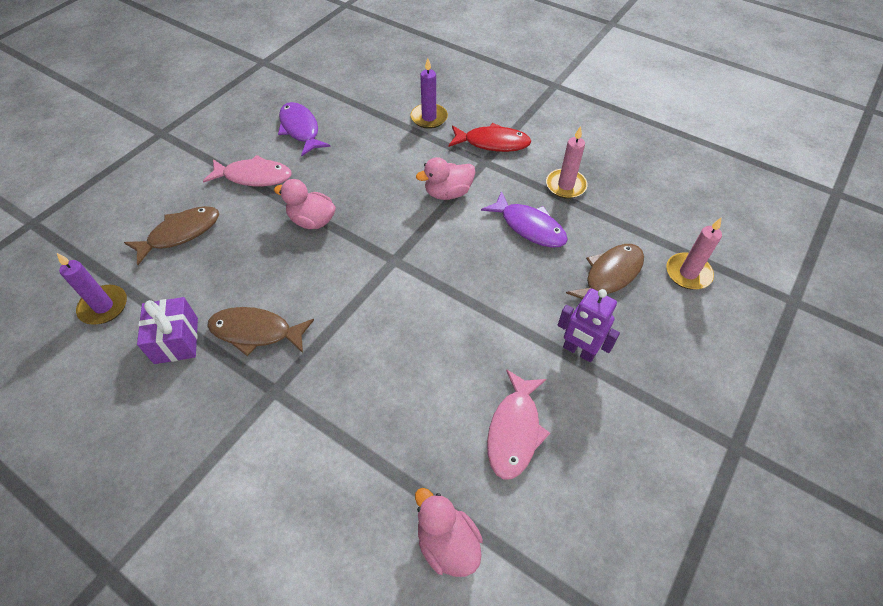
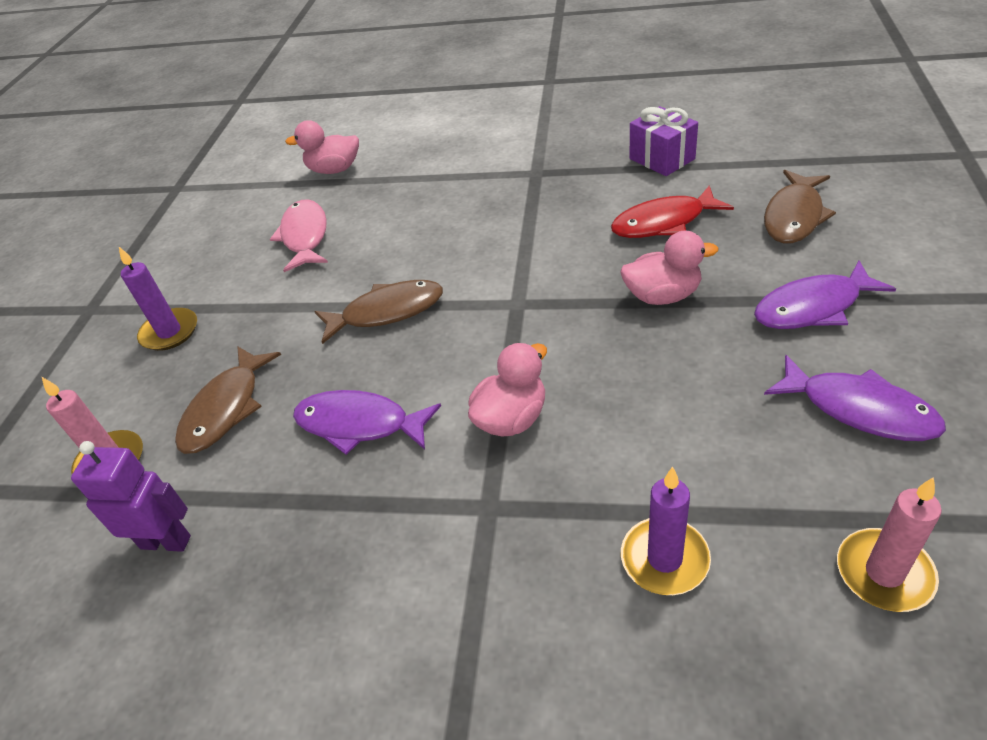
camera: 160 degrees right, 10 degrees down
purple candle [57,253,127,325] -> purple candle moved to [119,247,197,351]
pink fish [203,155,292,186] -> purple fish [754,261,896,329]
brown fish [207,307,314,356] -> brown fish moved to [314,280,443,344]
pink duck [415,488,483,577] -> pink duck turned 150 degrees clockwise [285,120,359,174]
red fish [448,123,531,152] -> red fish moved to [611,185,734,238]
pink candle [546,126,588,199] -> pink candle moved to [837,477,942,612]
purple robot [558,288,620,362] -> purple robot moved to [71,441,191,552]

